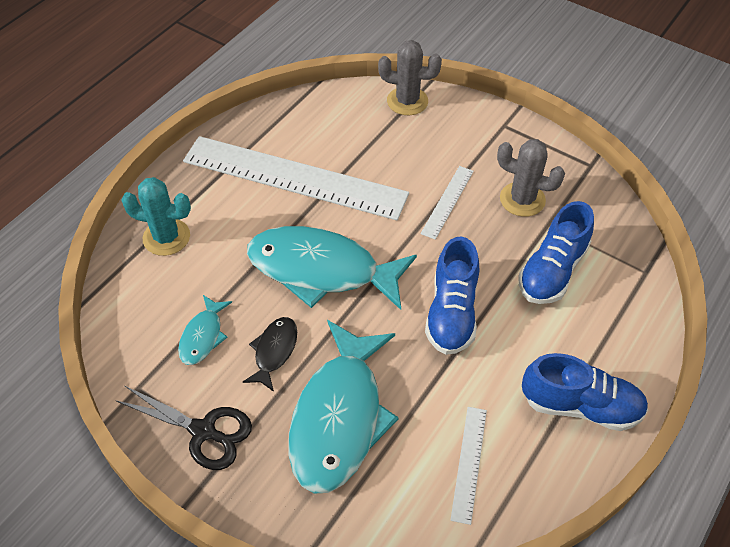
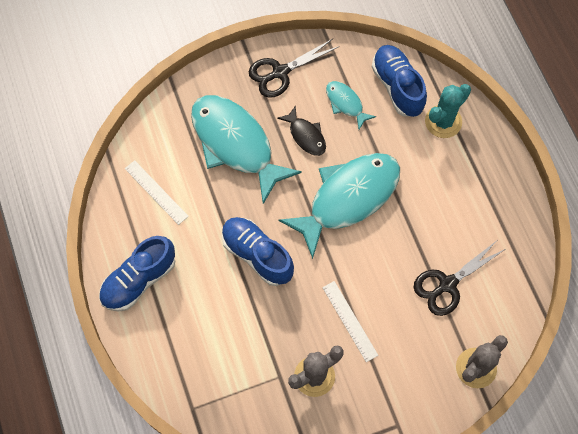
camera: 125 degrees right, 15 degrees up
white ruler [183,136,409,220] -> none
blue shoe [518,201,594,304] -> blue shoe moved to [372,45,427,117]
none -> black scissors [414,241,505,316]

